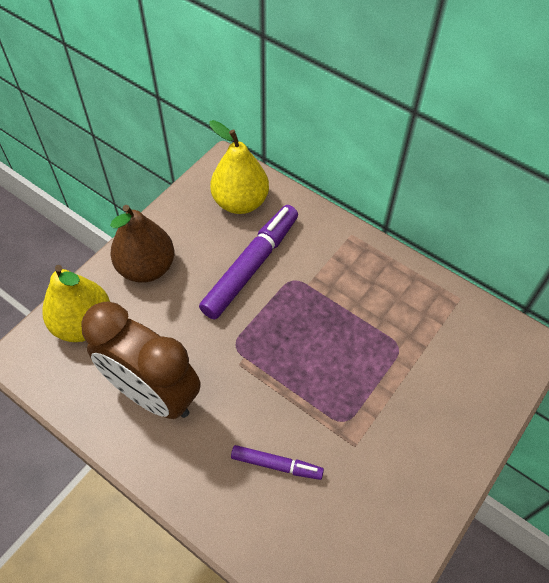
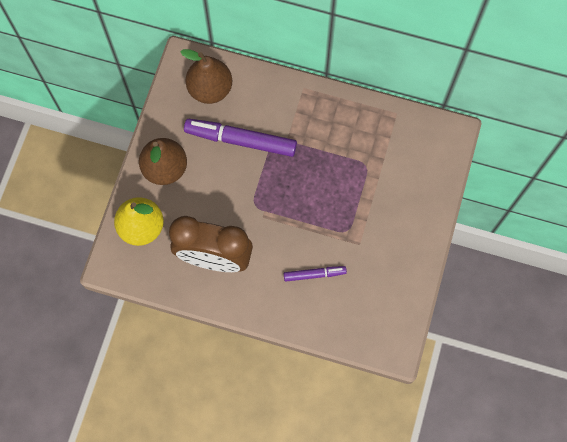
camera: 20 degrees left, 15 degrees up
purple marker [199,205,298,320] -> purple marker turned 90 degrees counterclockwise [184,119,297,157]
yellow pear [209,120,269,214] -> brown pear [180,49,232,104]

